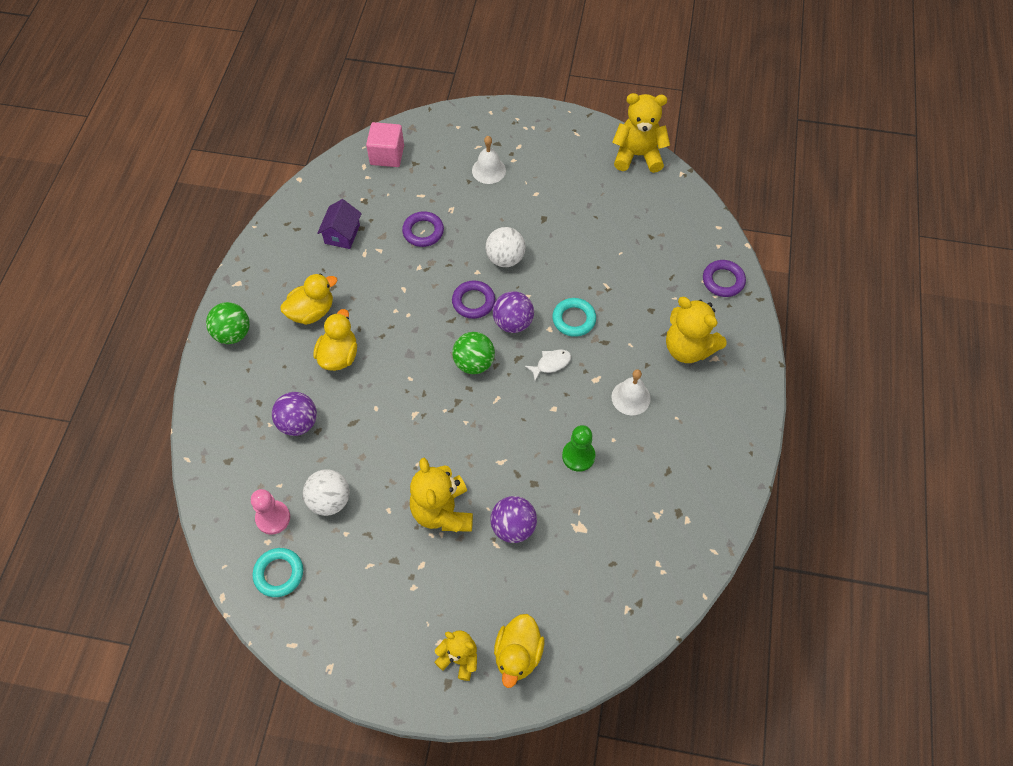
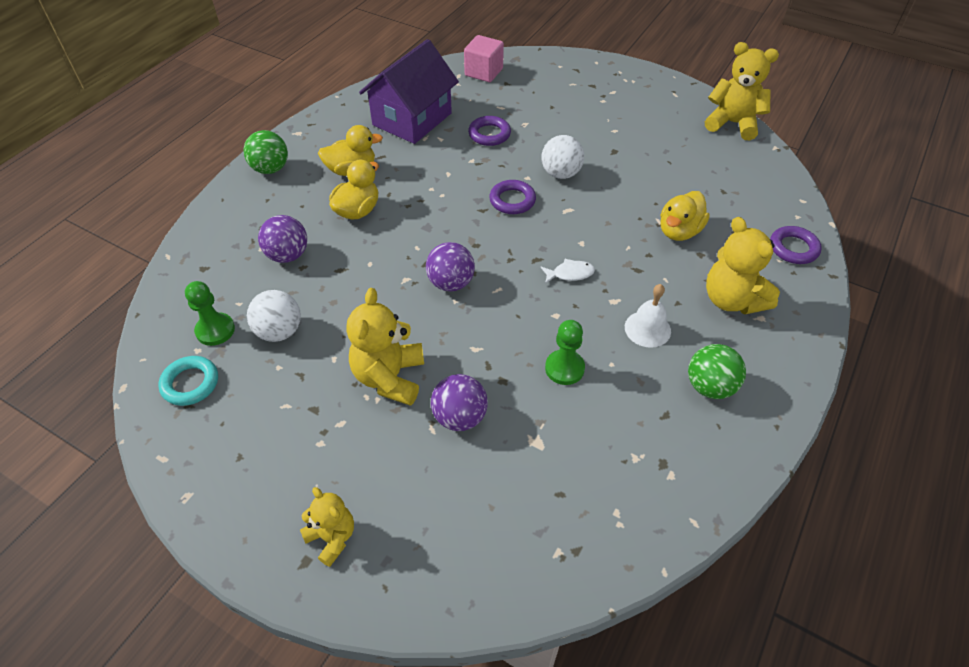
camera: 20 degrees right, 10 degrees down
pink pawn [251,489,290,535] -> green pawn [185,281,235,346]
purple house [317,199,362,249] -> purple house [359,39,459,144], size x1.99
green ball [452,332,495,374] -> green ball moved to [688,344,746,399]
white bell [472,136,506,184] -> none
purple ball [493,291,534,333] -> purple ball moved to [426,242,475,291]
yellow duck [494,614,544,688] -> yellow duck moved to [660,191,710,241]
turquoise ring [552,298,596,337] -> none

